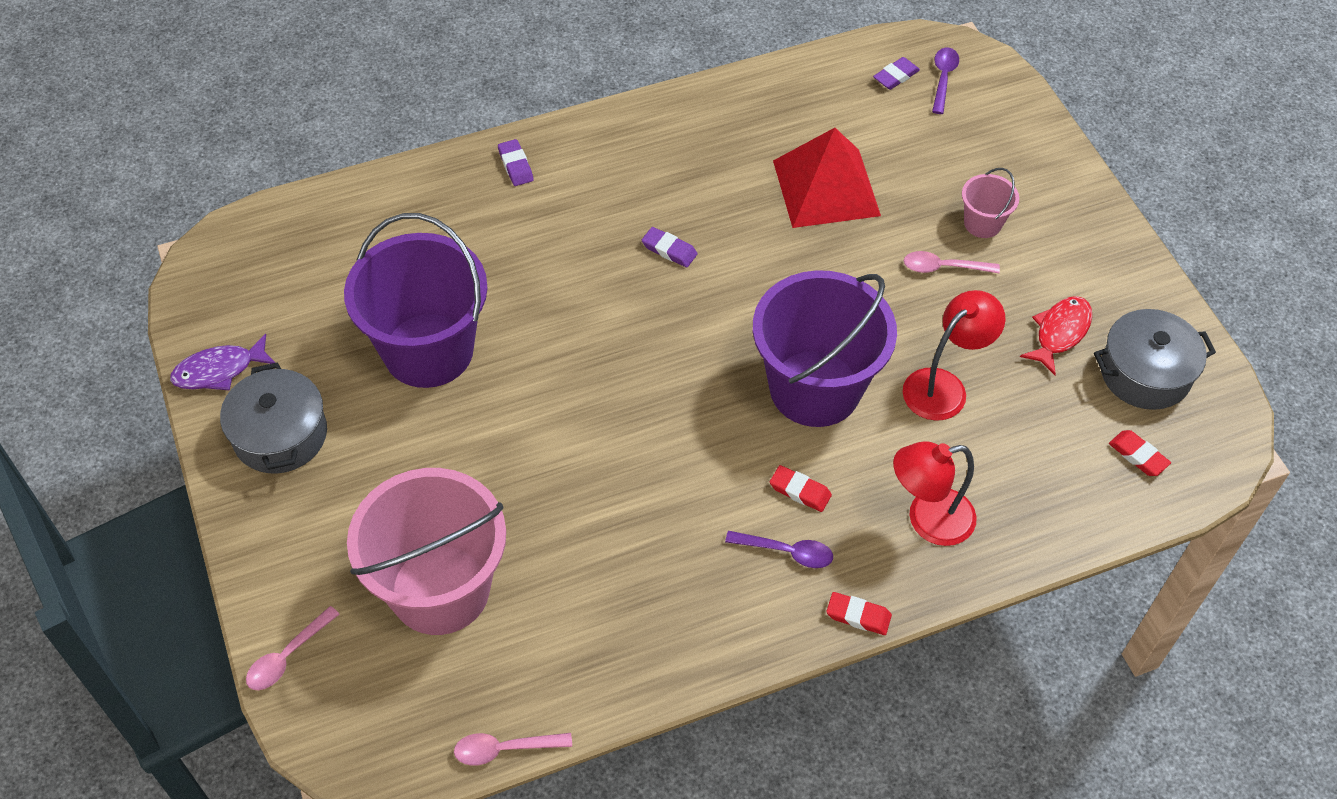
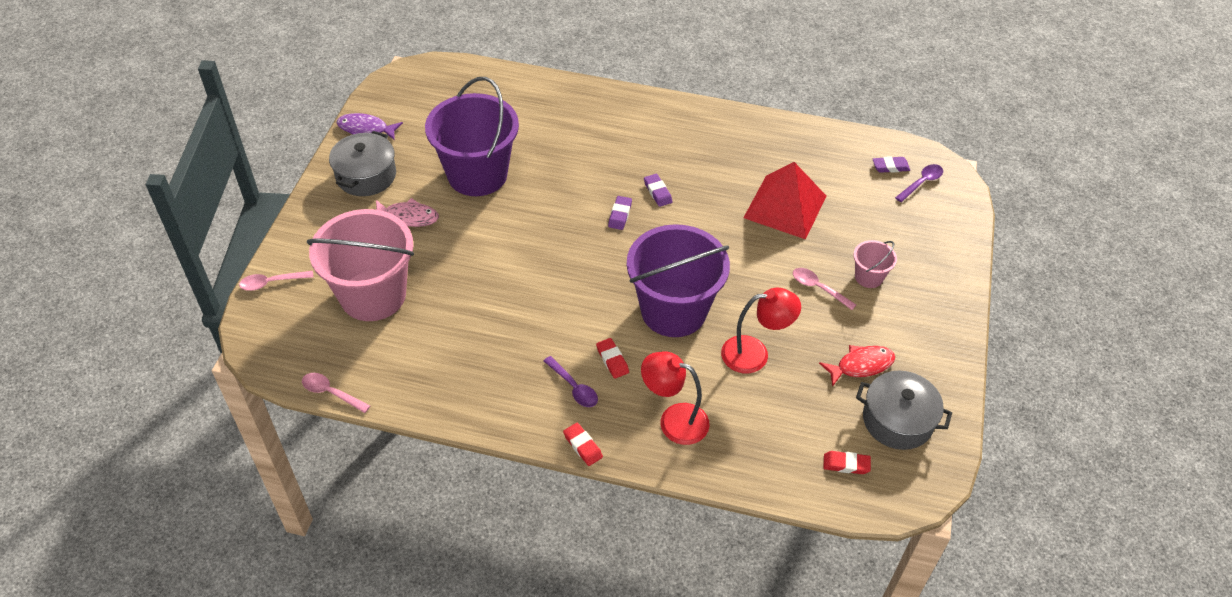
camera: 35 degrees right, 5 degrees down
purple eraser [498,139,534,186] -> purple eraser moved to [608,196,632,230]
red eraser [1109,430,1171,476] -> red eraser turned 75 degrees counterclockwise [824,451,871,474]
none -> pink fish [376,198,439,227]

